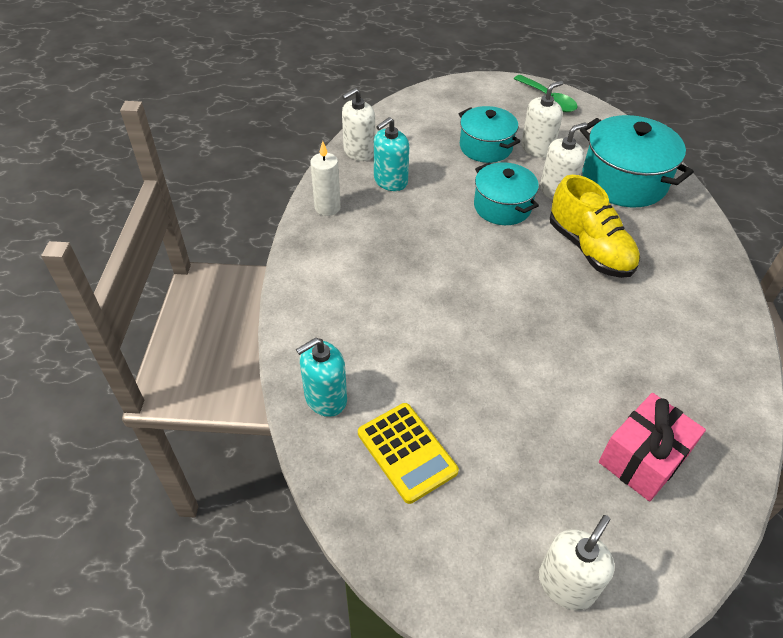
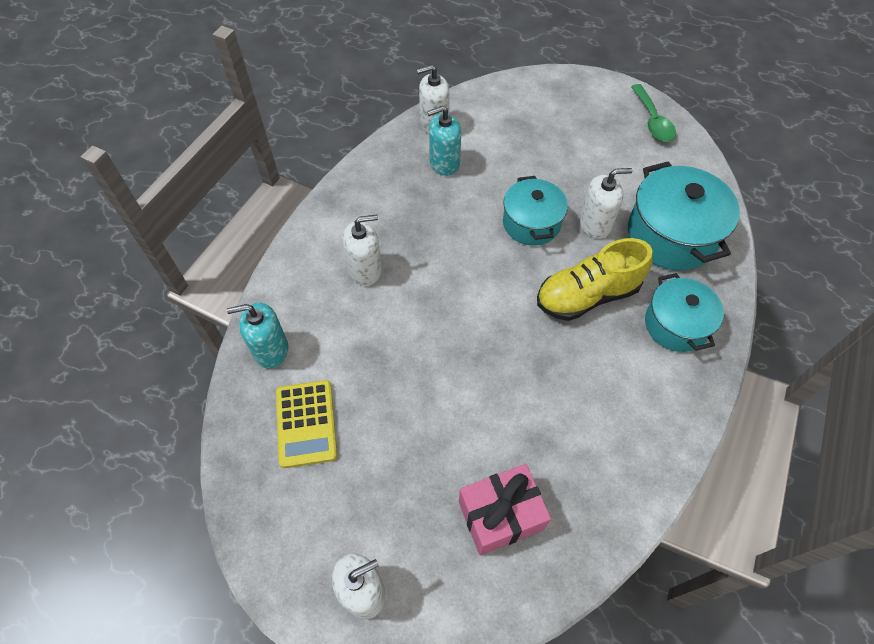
camera: 25 degrees right, 10 degrees up
white candle [310,141,341,216] -> none
turquoise pot [459,106,520,163] -> turquoise pot moved to [645,273,724,352]
white soap dispenser [521,81,563,158] -> white soap dispenser moved to [343,215,382,286]
yellow shoe [550,175,640,278] -> yellow shoe turned 75 degrees clockwise [537,238,653,321]

